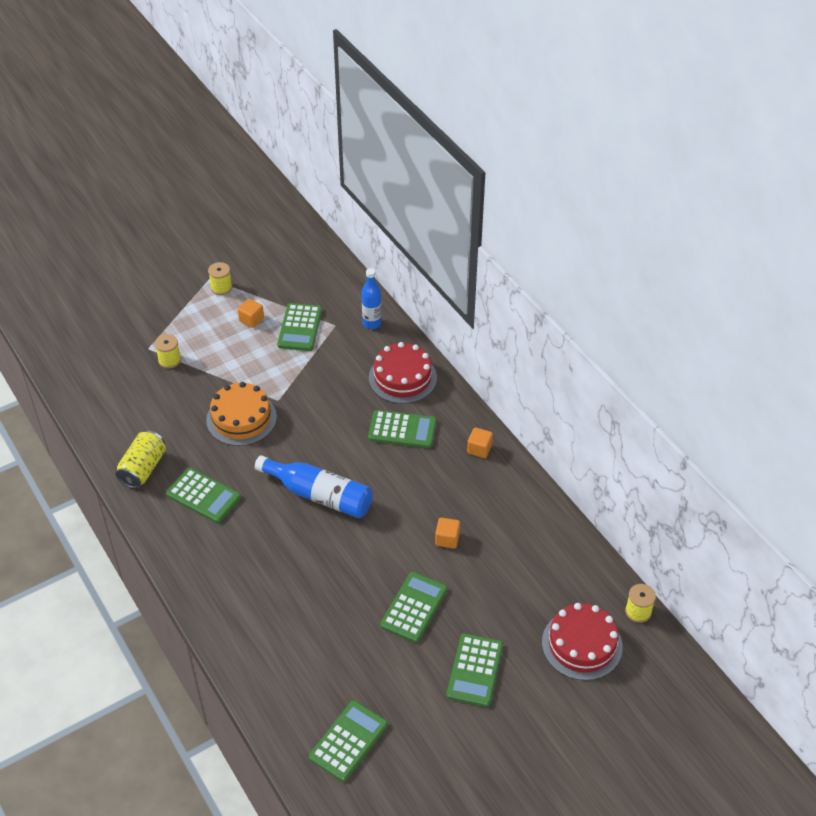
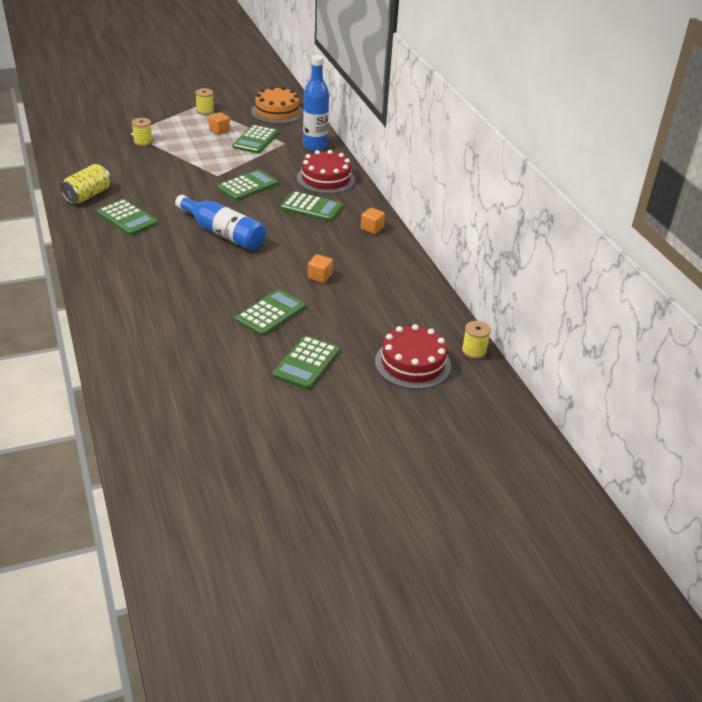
camera: 10 degrees right, 10 degrees down
orange cake [206,382,277,446] -> orange cake moved to [251,86,303,124]
green calculator [309,700,388,782] -> green calculator moved to [217,169,278,201]
blue bottle [362,268,382,329] -> blue bottle [303,55,329,151], size x1.53

